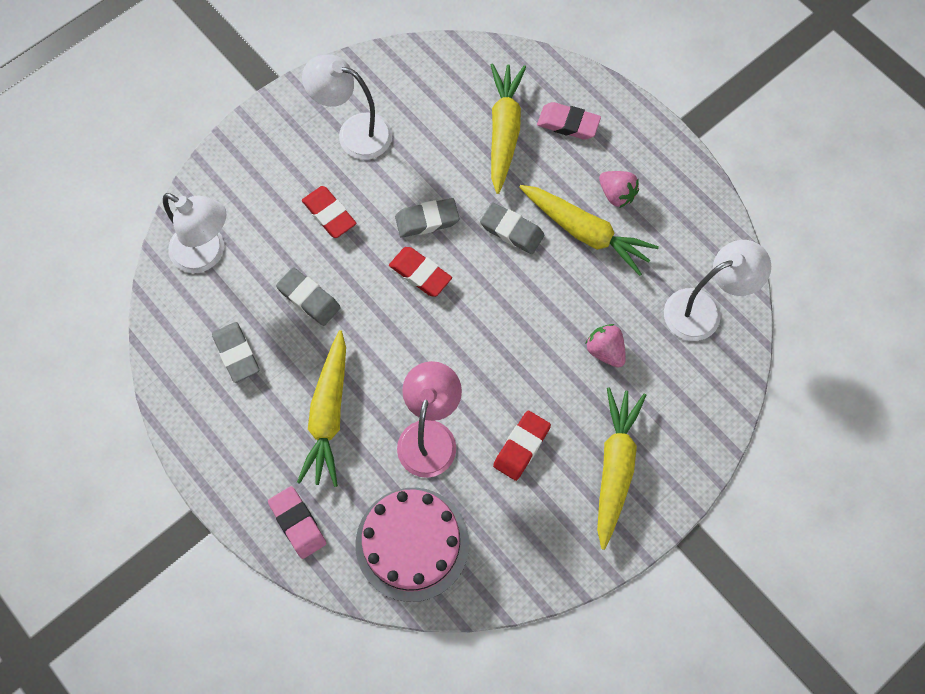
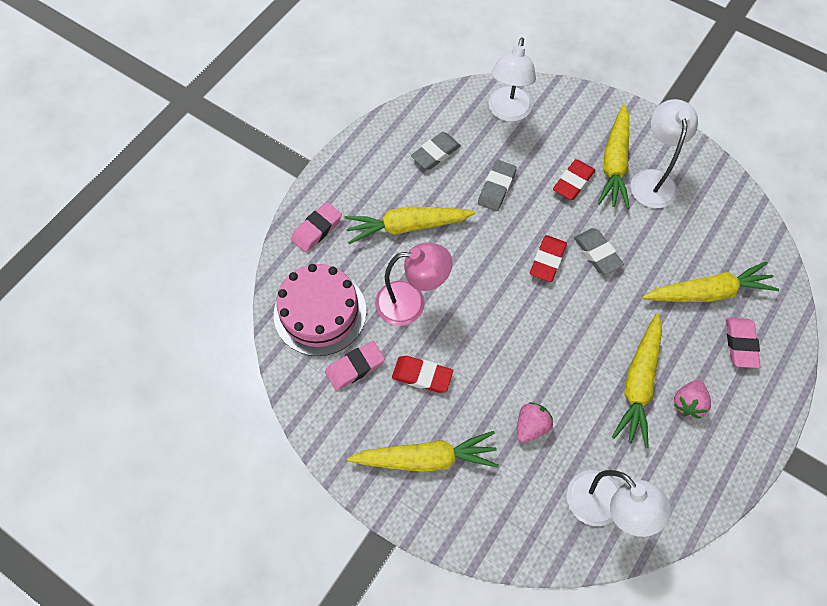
camera: 75 degrees right, 5 degrees down
grey eraser [480,202,544,254] -> none
none -> pink eraser [325,341,385,391]
none -> yellow carrot [598,104,630,209]

